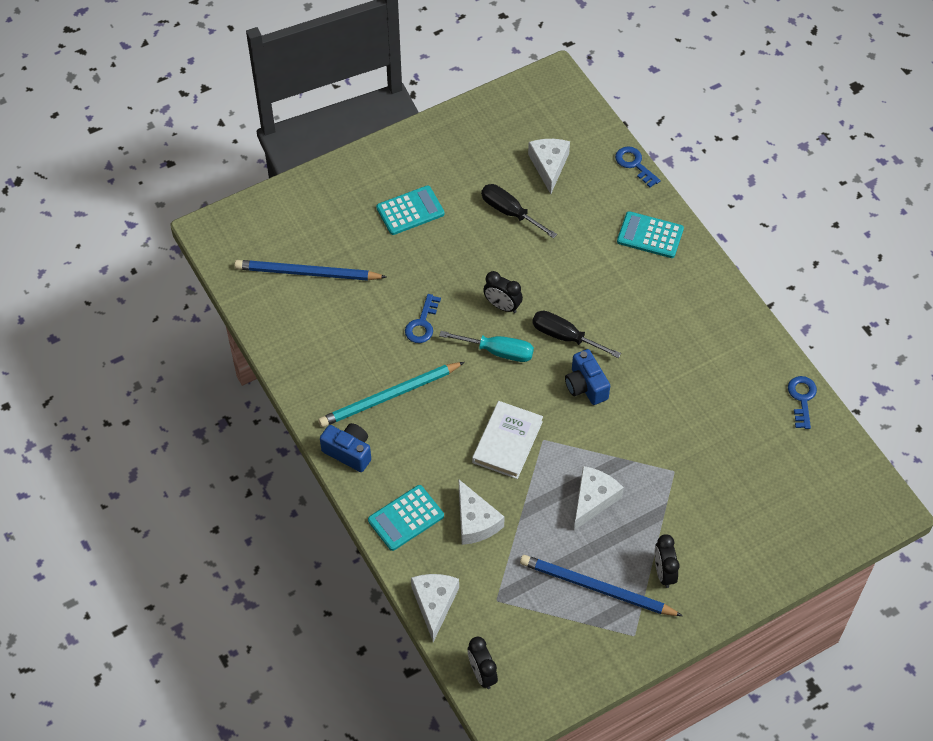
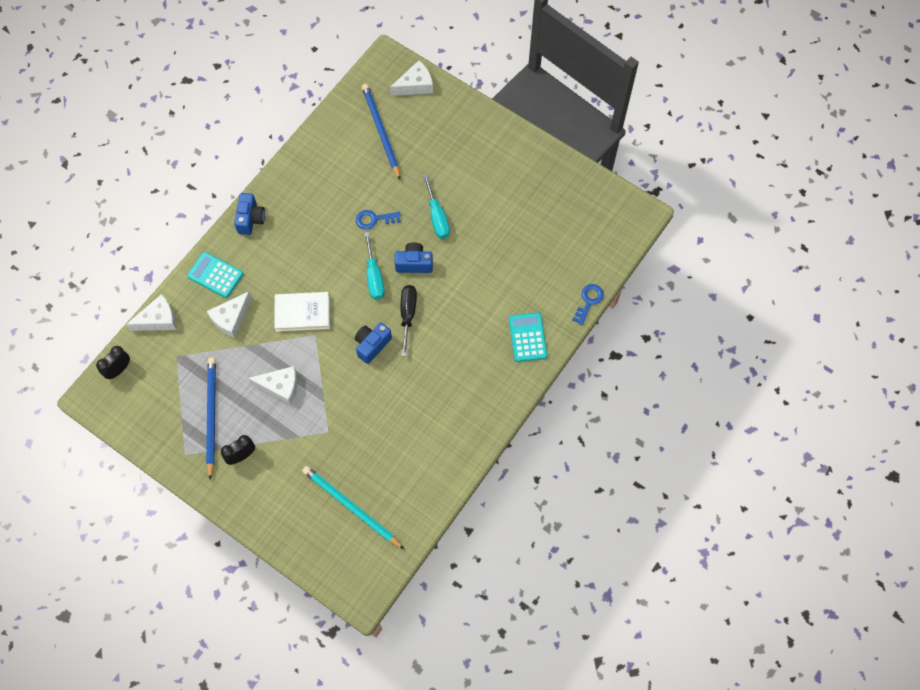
camera: 65 degrees right, 10 degrees up
turquoise pencil [318,362,465,427] -> turquoise pencil moved to [302,466,404,549]
turquoise calculator [376,185,444,235] -> none
black screwdriver [481,184,557,238] -> none
black clock [483,271,523,313] -> blue camera [395,242,433,273]
white cheese [528,139,570,194] -> white cheese moved to [390,60,433,96]
blue key [788,376,817,429] -> none
none -> turquoise screwdriver [423,174,450,239]

